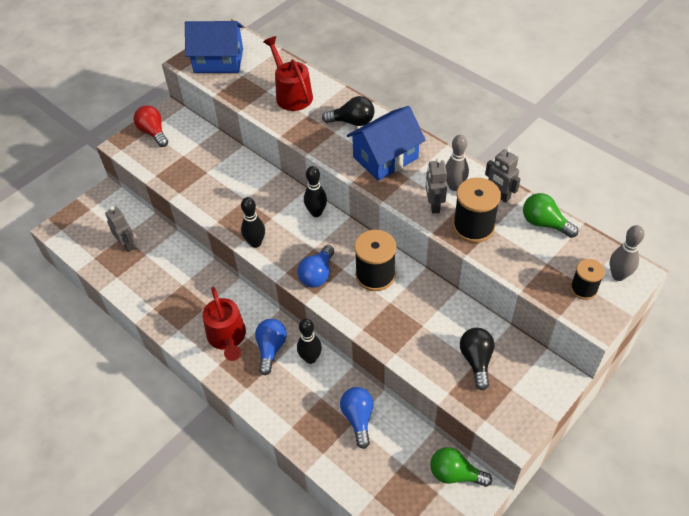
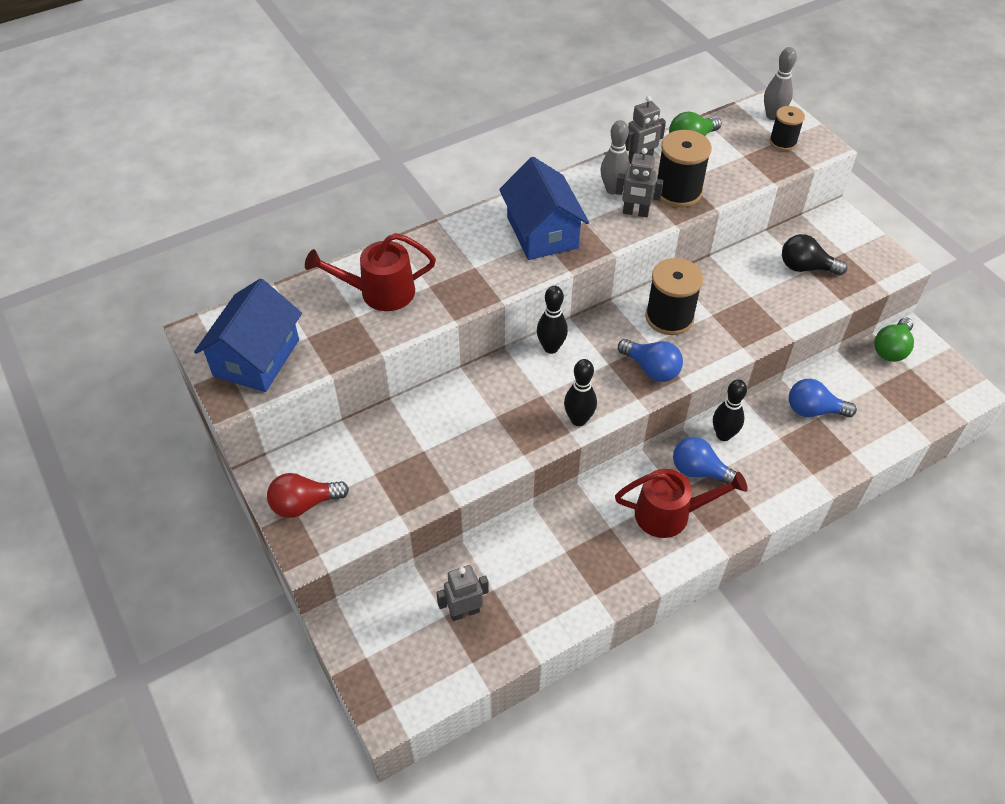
camera: 75 degrees left, 0 degrees up
black light bulb [322,96,374,126] -> none

